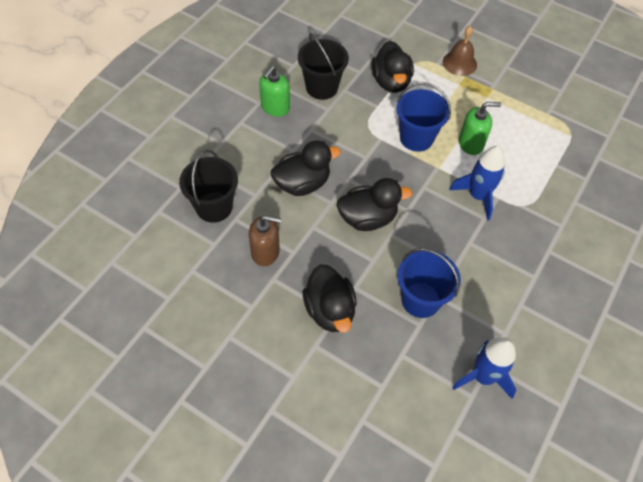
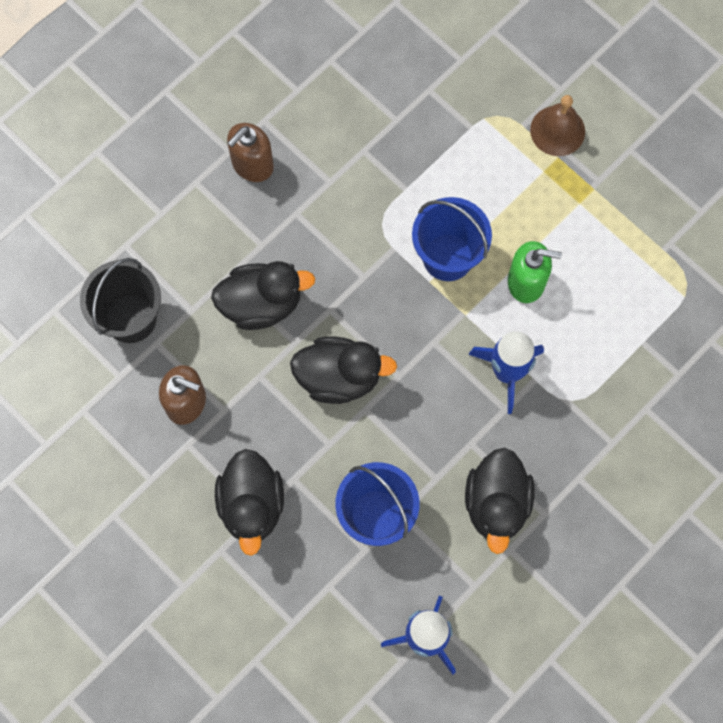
camera: 15 degrees right, 15 degrees up
green soap dispenser [259,66,290,117] -> brown soap dispenser [227,123,274,182]
black bucket [298,33,349,100] -> none
black duck [372,41,414,93] -> black duck moved to [465,448,535,554]

